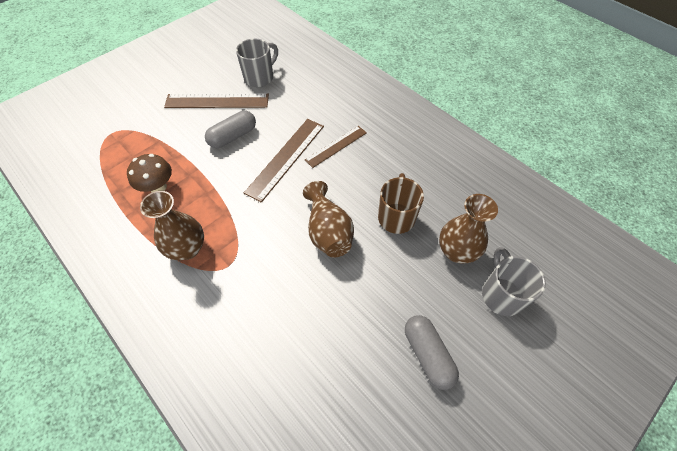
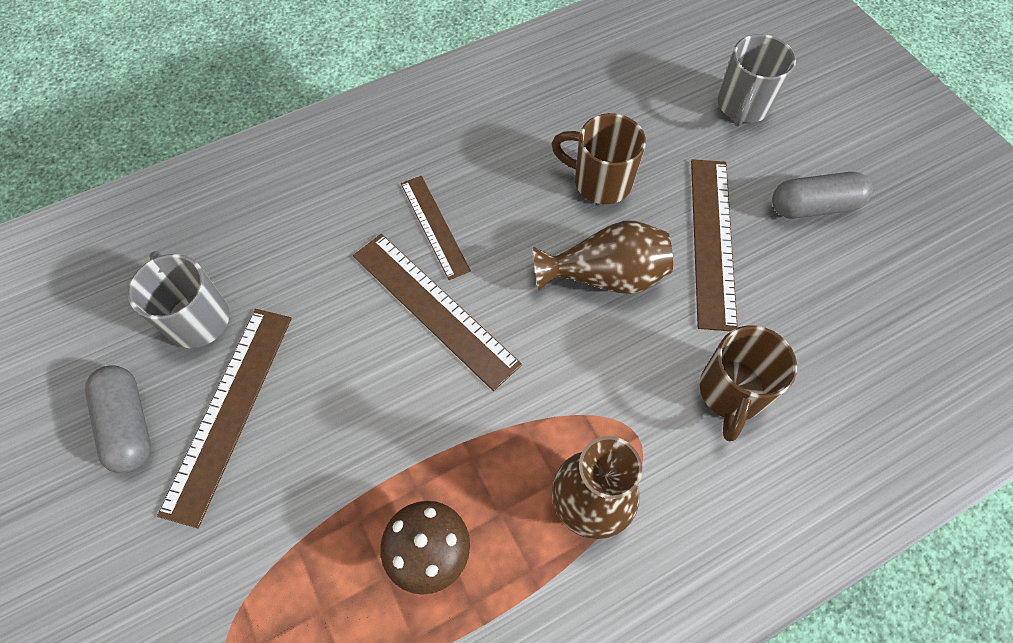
camera: 75 degrees left, 5 degrees up
grey capsule [205,110,256,148] -> grey capsule moved to [85,365,151,473]
brown vase [439,194,498,263] -> none
grey mug [482,247,546,316] -> grey mug turned 75 degrees counterclockwise [718,34,796,126]
none -> brown ruler [691,159,738,331]
none -> brown mug [700,325,797,441]

